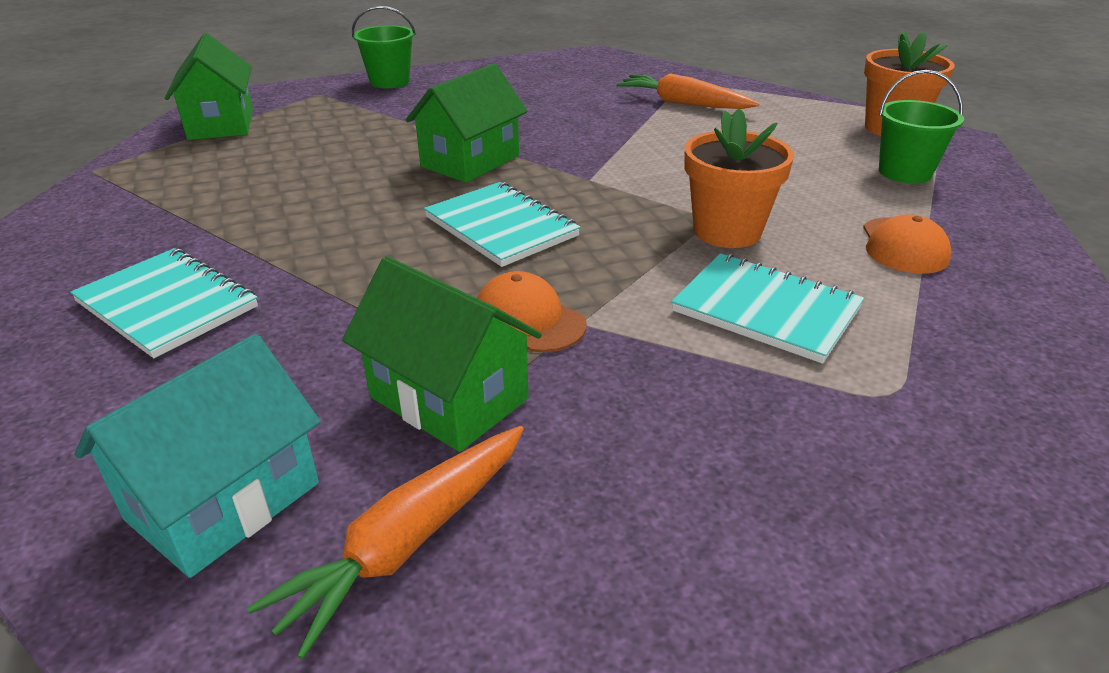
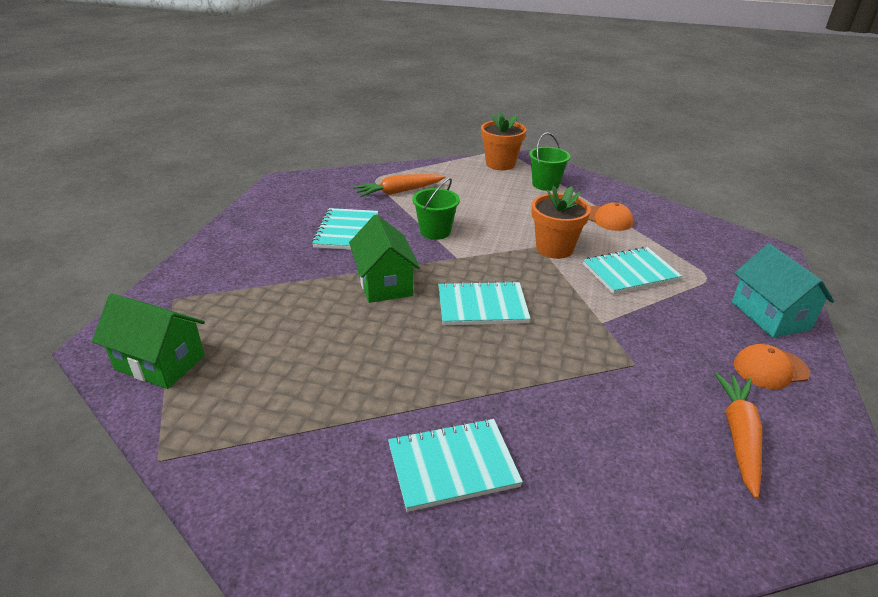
camera: 55 degrees left, 0 degrees up
turquoise house [75,334,321,578] -> turquoise house moved to [732,244,834,338]
orange carrot [247,426,524,659] -> orange carrot turned 150 degrees counterclockwise [714,372,762,499]
green house [342,256,542,452] -> none
green bucket [352,6,416,88] -> green bucket moved to [412,178,460,240]
orange cap [477,271,586,352] -> orange cap moved to [734,344,810,389]
none -> turquoise notebook [312,208,378,250]

